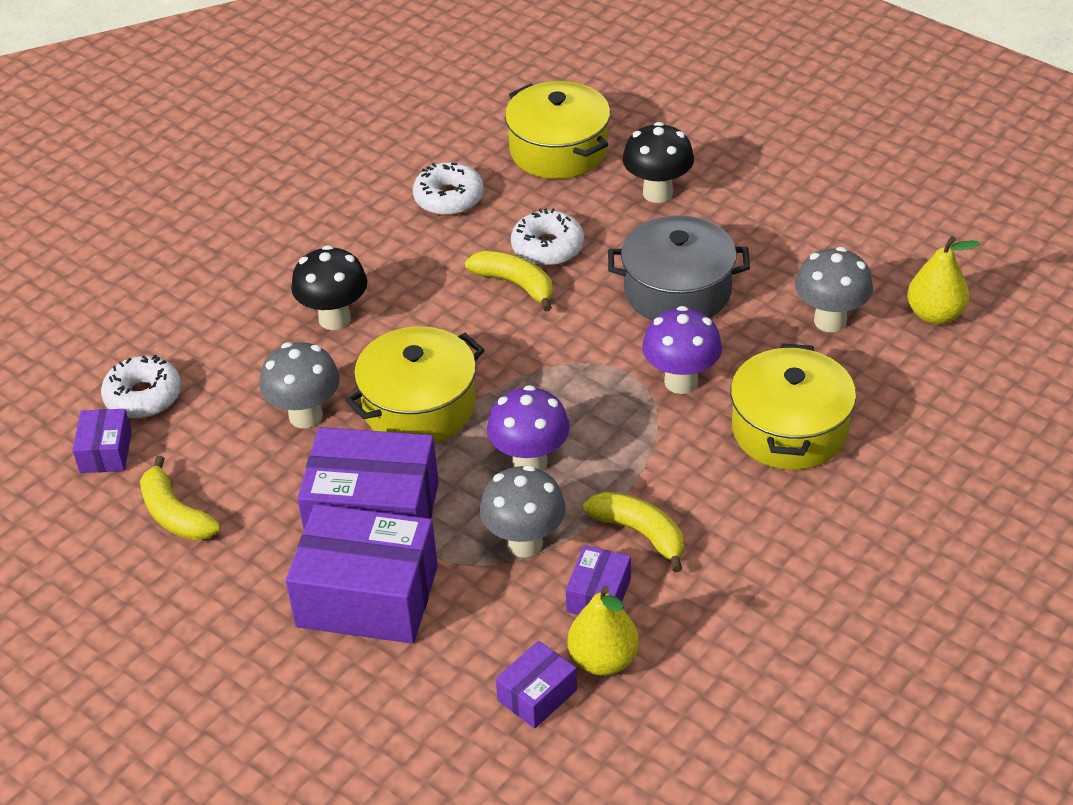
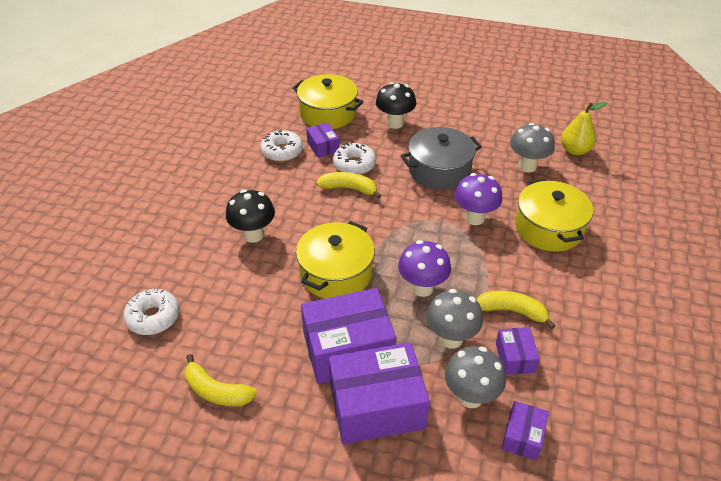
camera: 25 degrees left, 0 degrees up
purple box [72,409,132,473] -> purple box moved to [306,123,339,158]
grey mushroom [260,342,340,428] -> grey mushroom moved to [445,346,506,408]
yellow pear [567,586,639,676] -> none

